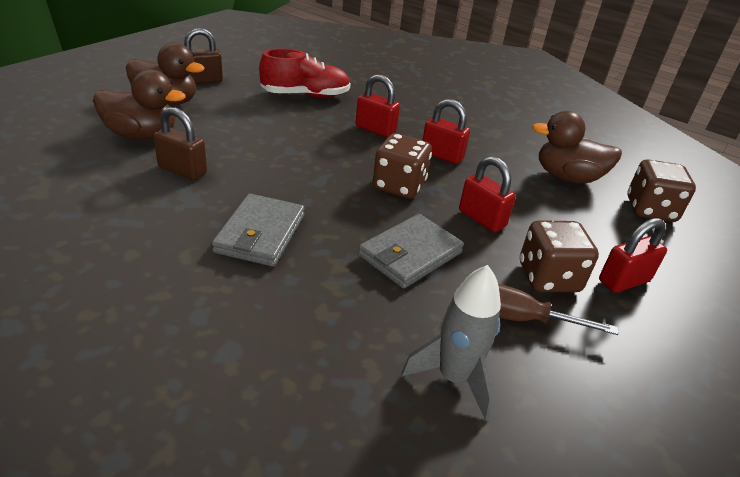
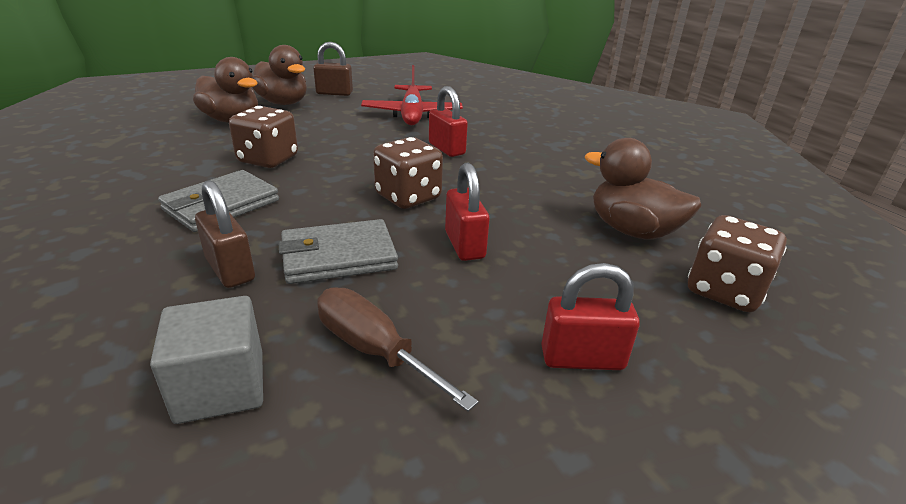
camera: 30 degrees right, 5 degrees down
brown padlock [153,107,207,180] -> brown padlock moved to [195,180,255,288]
red shoe [259,49,351,97] -> red plane [361,65,463,125]
grey rocket [402,265,501,420] -> grey cube [150,296,263,424]
red padlock [423,99,470,164] -> none
brown dice [520,220,599,292] -> brown dice moved to [229,106,298,168]

